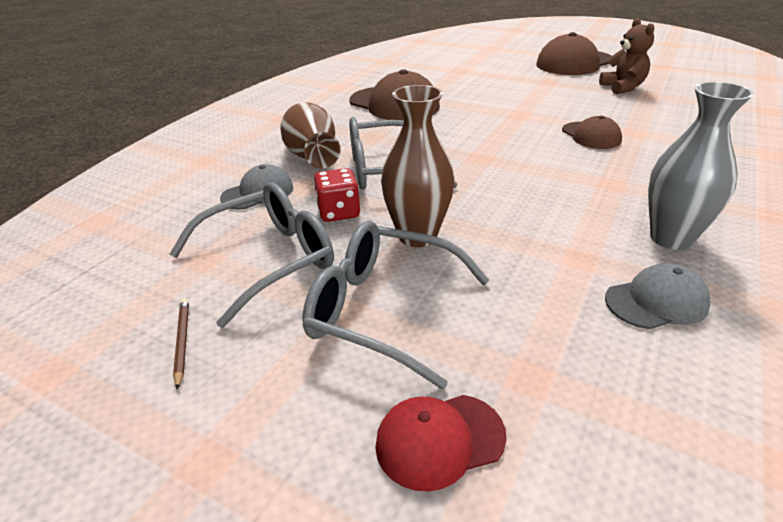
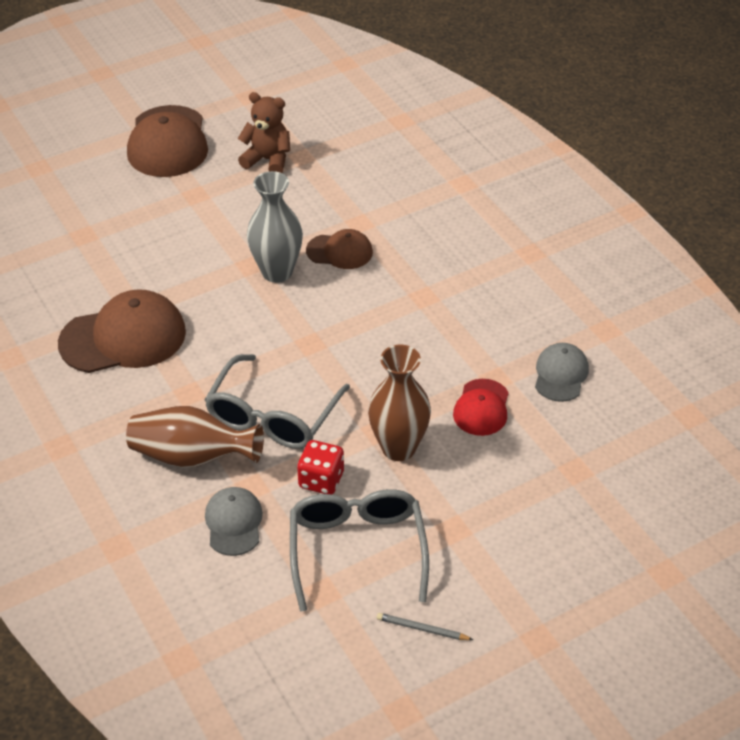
camera: 60 degrees left, 10 degrees up
brown pencil [173,299,189,390] -> grey pencil [377,613,473,640]
grey glasses [302,221,489,390] -> none
red cap [375,395,507,492] -> red cap moved to [453,379,509,436]
grey vase [648,82,754,250] -> grey vase moved to [247,171,303,283]

